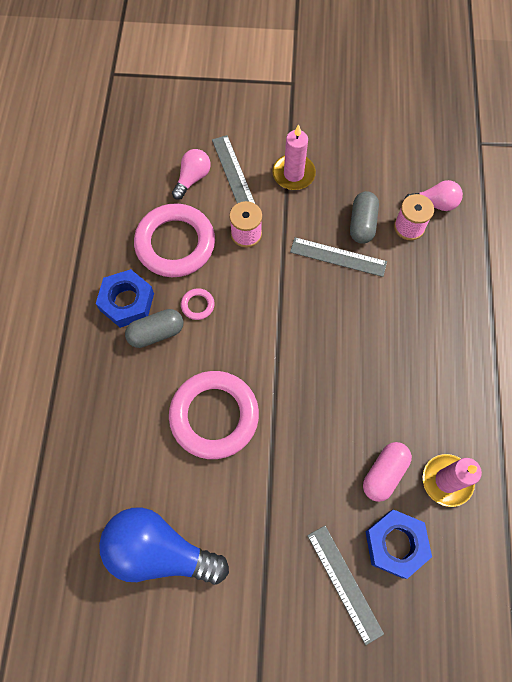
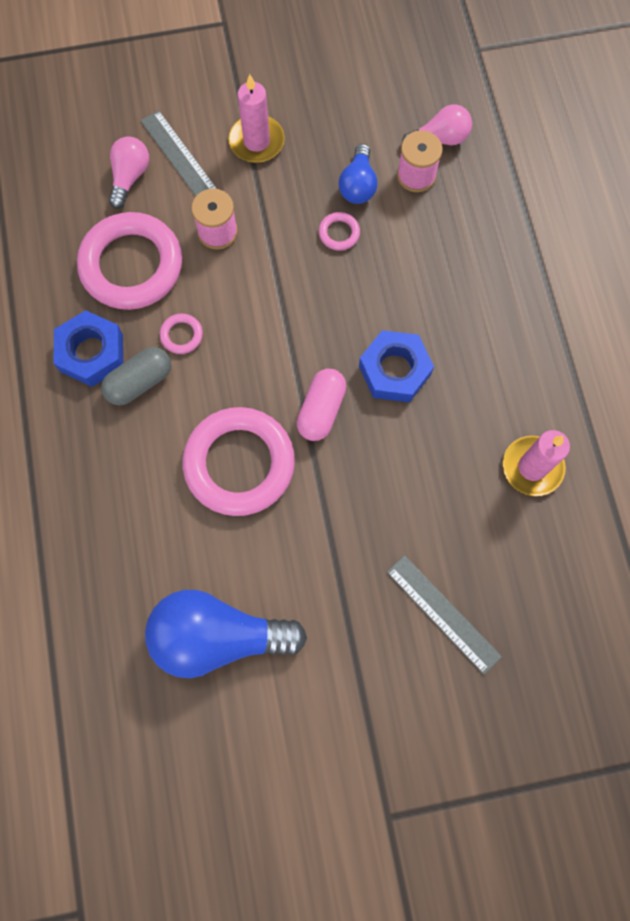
camera: 15 degrees left, 5 degrees up
grey ruler [290,237,387,277] -> pink ring [319,212,360,251]
grey capsule [350,191,379,244] -> blue light bulb [339,144,378,204]
pink capsule [363,442,412,502] -> pink capsule moved to [297,369,347,441]
blue nut [365,509,432,579] -> blue nut moved to [359,330,434,402]

